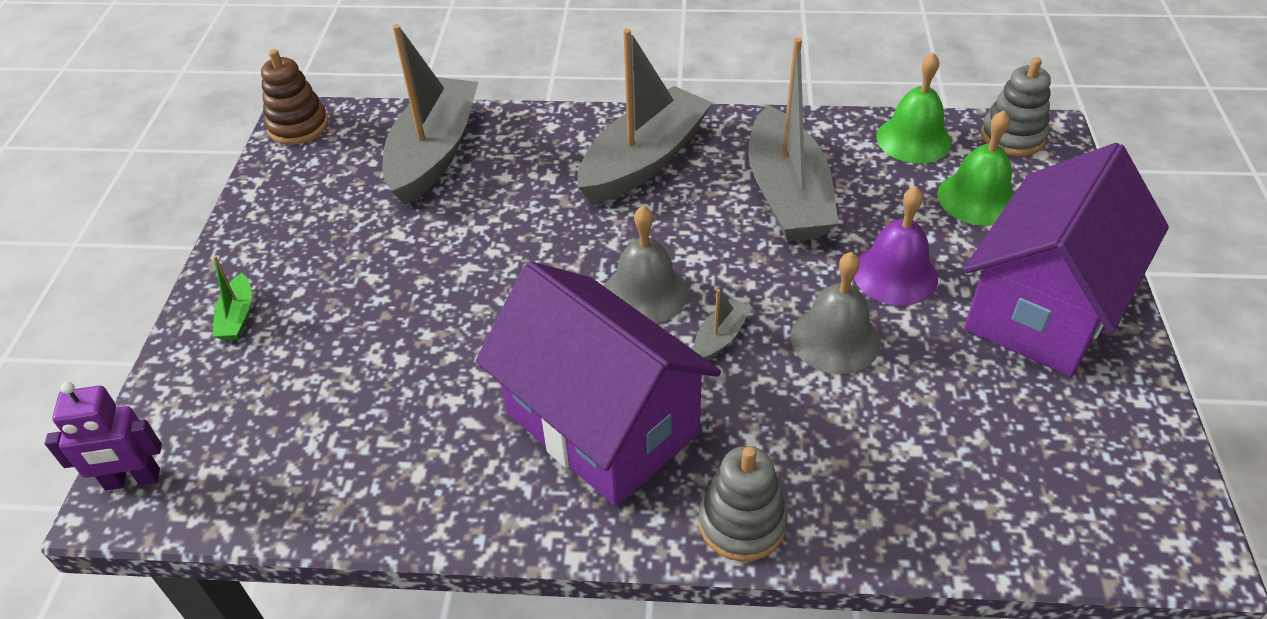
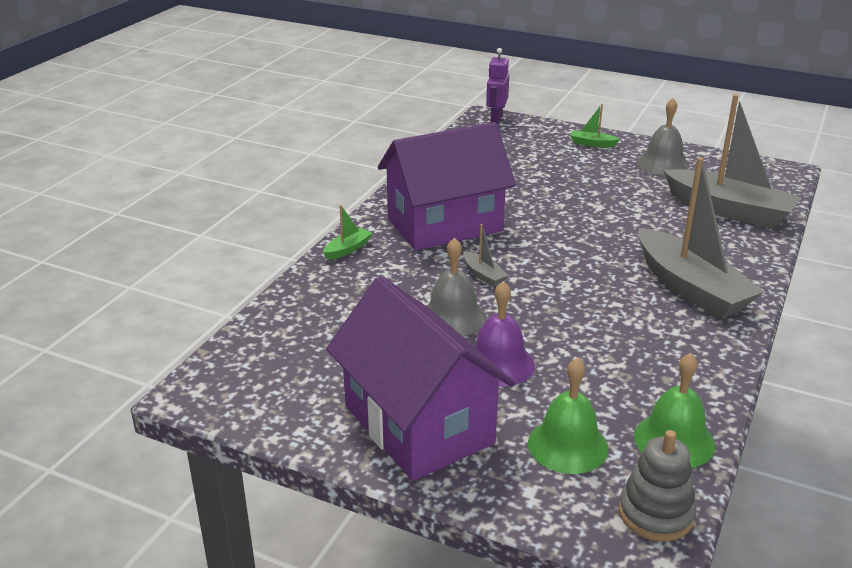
camera: 110 degrees right, 15 degrees down
brown stacking toy [261,49,328,145] -> none
grey bell [604,205,688,324] -> grey bell moved to [637,98,689,175]
grey stacking toy [698,446,788,562] -> green boat [323,205,372,260]
grey boat [748,37,839,242] -> none

